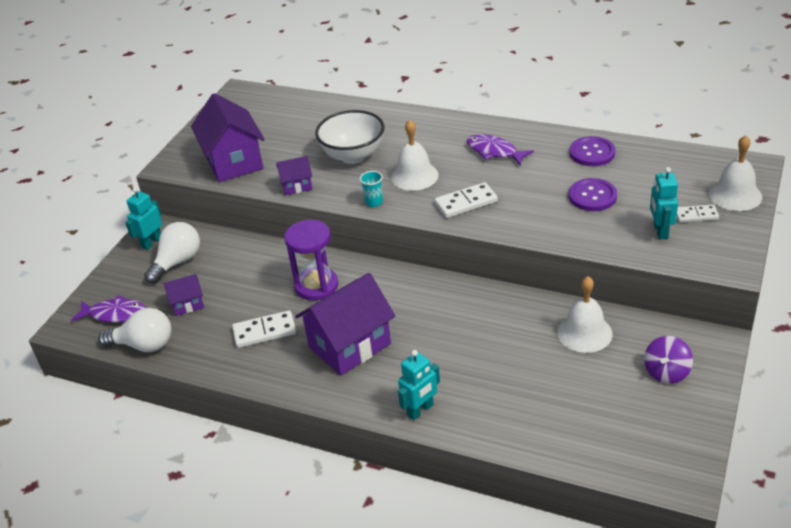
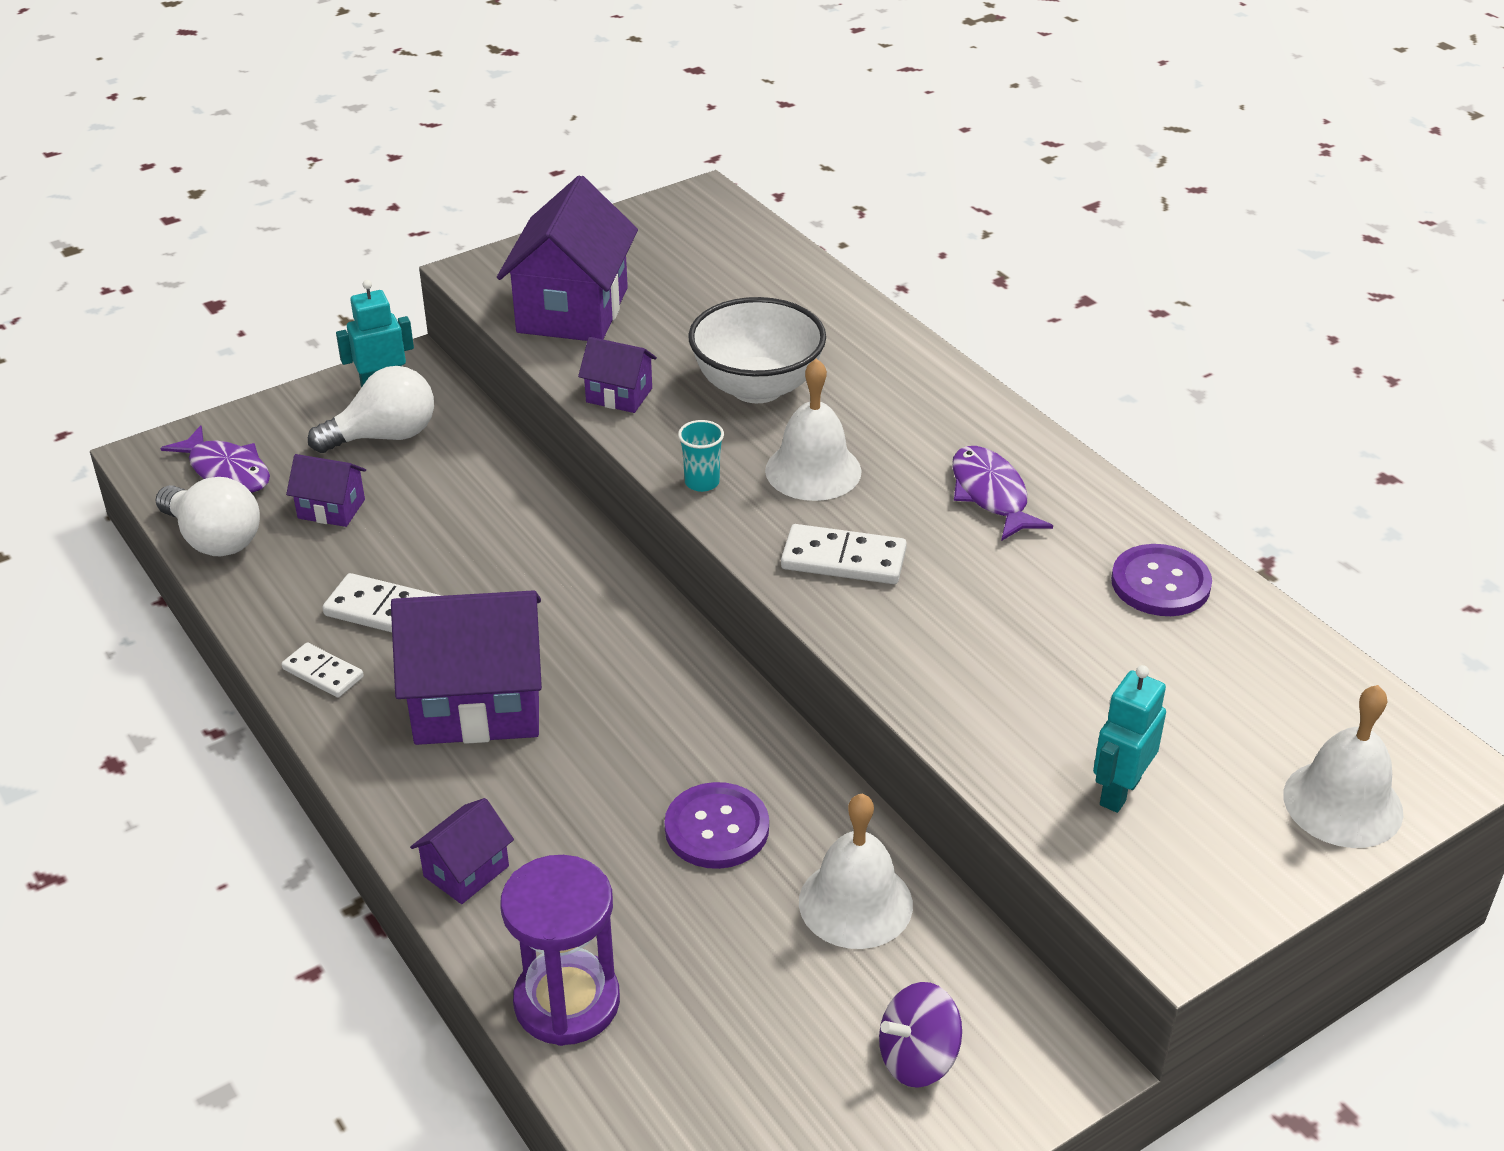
camera: 30 degrees right, 0 degrees up
purple hourglass [284,220,338,301] -> purple hourglass moved to [500,855,620,1046]
turquoise robot [398,350,440,420] -> purple house [410,798,514,904]
purple button [569,178,617,211] -> purple button moved to [665,782,769,869]
white domino [677,205,719,222] -> white domino moved to [282,642,364,698]

